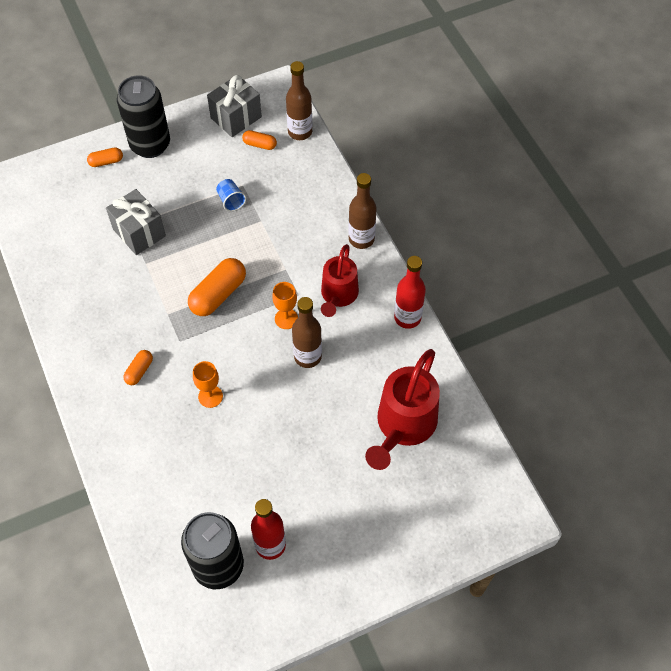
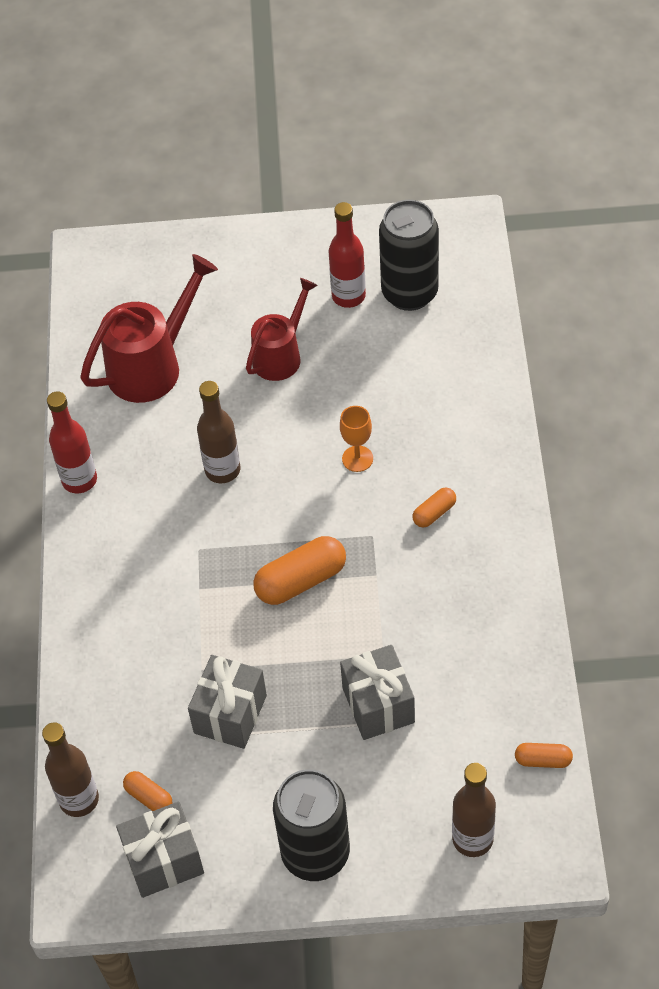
camera: 155 degrees left, 5 degrees down
orange capsule [87,147,123,167] -> orange capsule moved to [515,743,573,768]
blue cup [216,179,246,211] -> grey gift [188,655,267,749]
orange goblet [272,282,298,329] -> none
red watering can [321,244,359,317] -> red watering can moved to [246,278,318,381]
brown bottle [348,173,377,249] -> brown bottle moved to [452,763,496,857]

